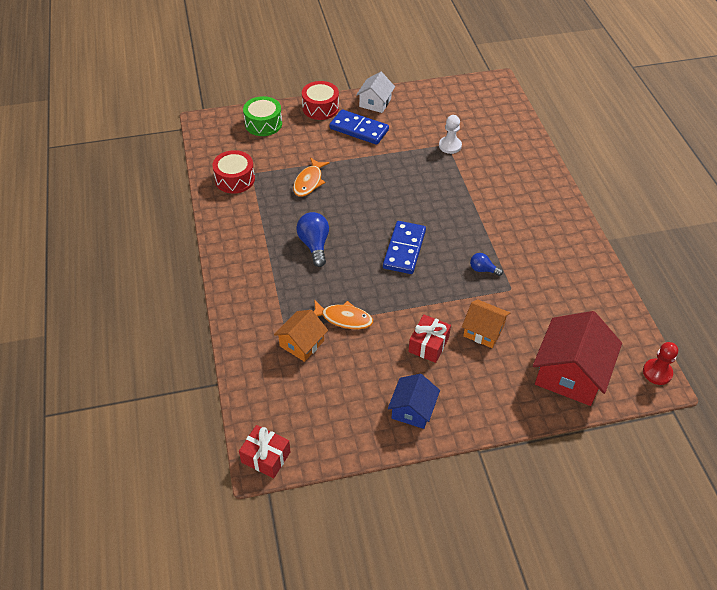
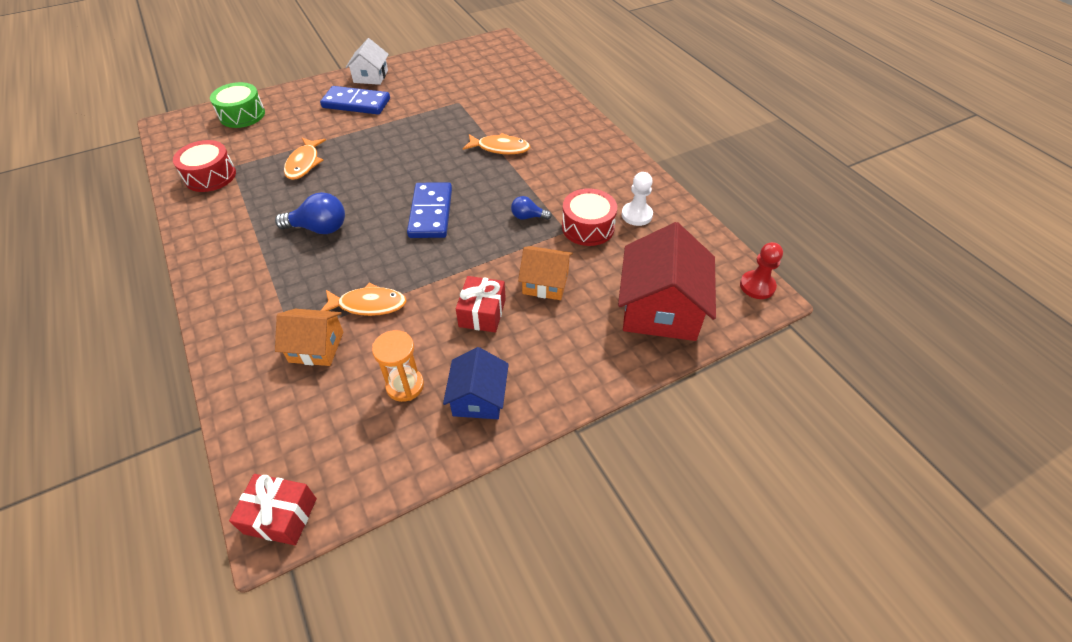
camera: 15 degrees left, 0 degrees up
orange house [274,310,328,362] -> orange house turned 75 degrees clockwise [275,309,343,366]
blue light bulb [296,212,329,267] -> blue light bulb turned 120 degrees clockwise [275,192,345,234]
red drum [302,81,339,120] -> red drum moved to [562,188,617,246]
white pawn [439,115,462,154] -> white pawn moved to [622,172,653,226]
none -> orange hourglass [372,330,424,402]
none -> orange fish [463,133,530,154]

